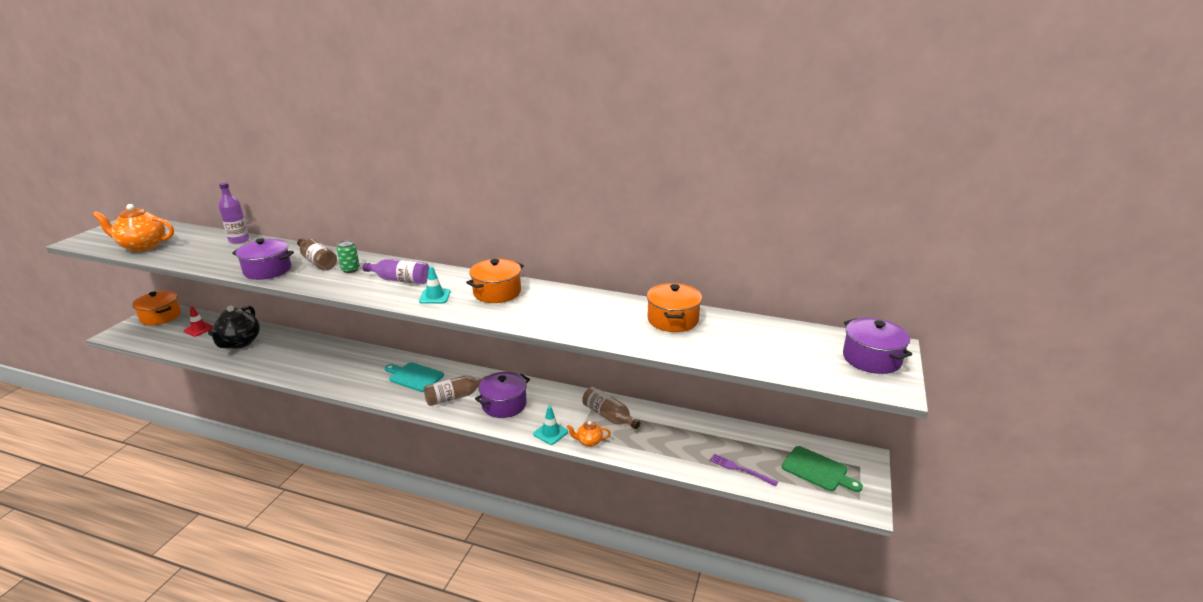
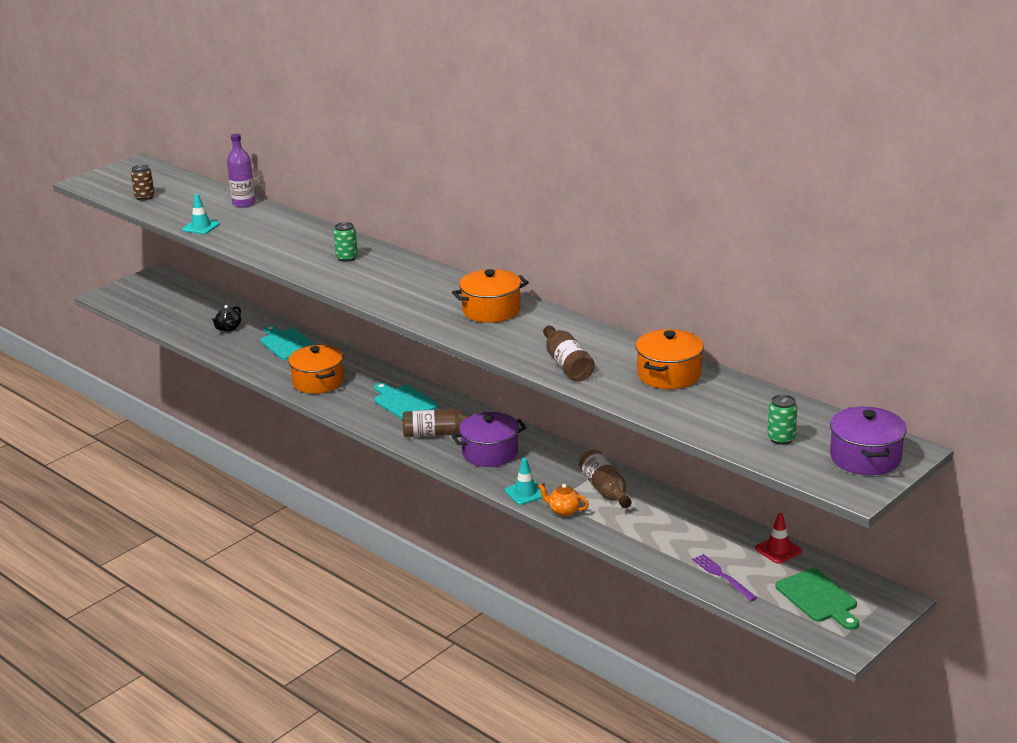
camera: 25 degrees right, 0 degrees up
orange teapot [93,204,174,252] -> brown can [131,165,154,201]
orange pot [132,291,181,325] -> orange pot moved to [288,345,344,394]
red traffic cone [184,306,213,337] -> red traffic cone moved to [755,513,802,564]
black teapot [208,306,260,349] -> black teapot [212,305,241,332], size x0.50
purple pot [232,238,294,280] -> none
brown bottle [297,239,337,270] -> brown bottle moved to [543,326,595,381]
purple bottle [363,259,429,284] -> none
turquoise traffic cone [419,266,451,304] -> turquoise traffic cone moved to [182,194,220,234]
none -> turquoise cutting board [260,325,316,360]
none -> green can [767,395,797,445]

